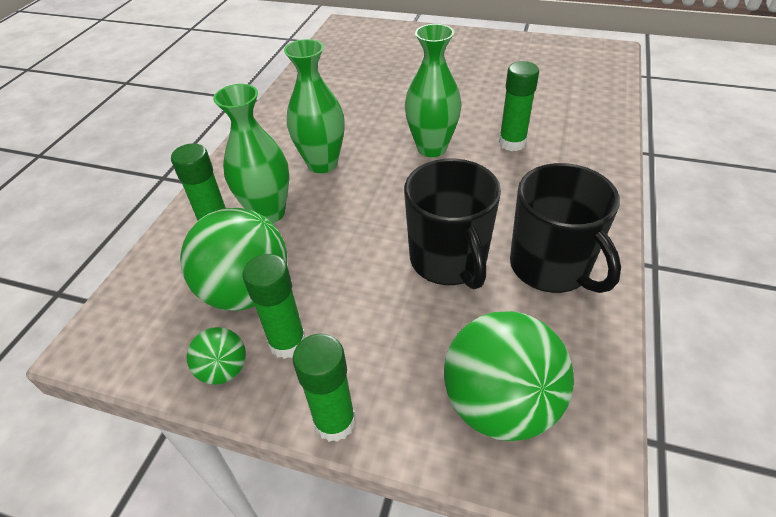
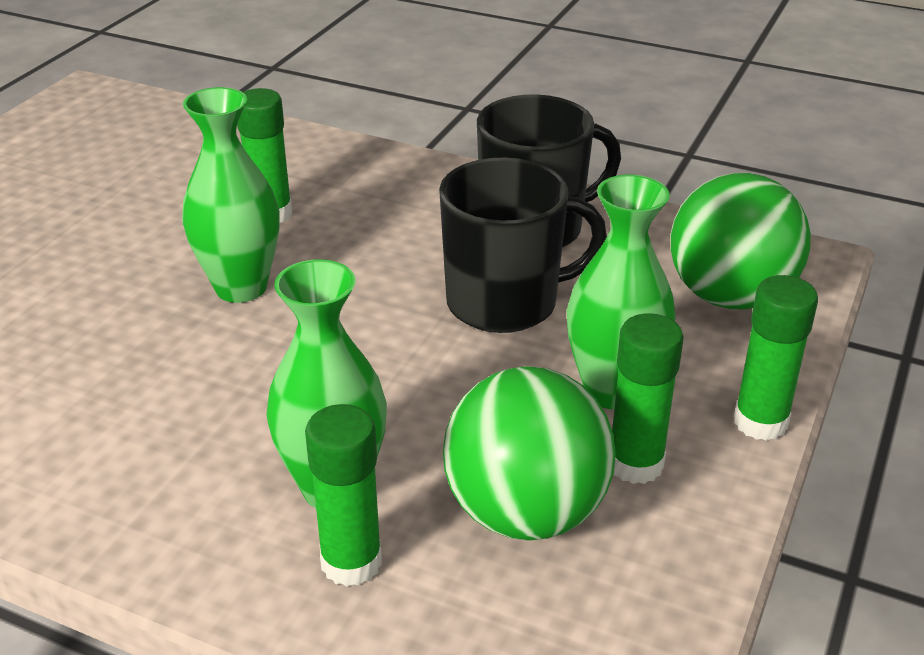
camera: 85 degrees left, 10 degrees down
green ball [186,327,246,385] -> none
green vase [284,39,345,173] -> green vase moved to [567,175,676,410]

